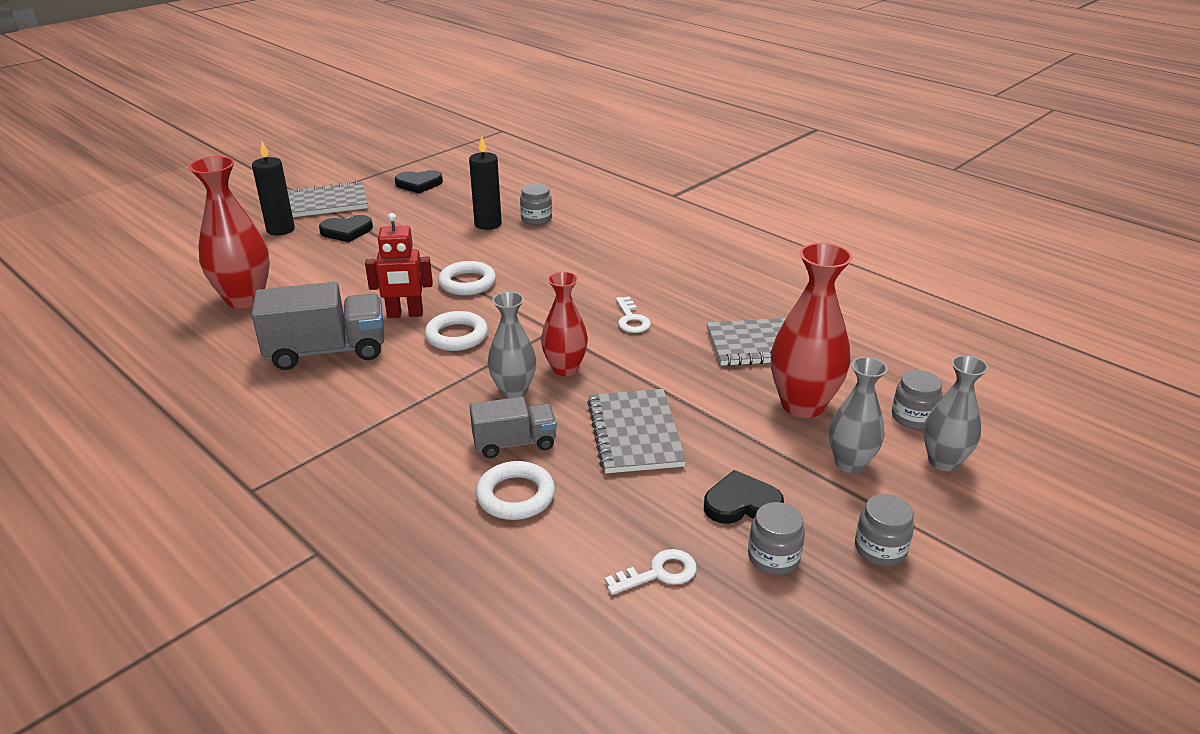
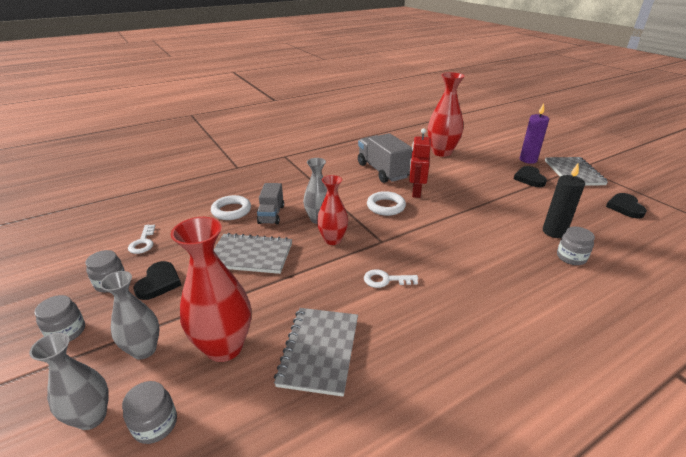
camera: 105 degrees right, 0 degrees up
black candle [252,141,295,235] -> purple candle [520,103,549,164]
grey truck [252,282,384,370] -> grey truck turned 150 degrees clockwise [358,133,412,183]
white ring [438,261,496,295] -> none

